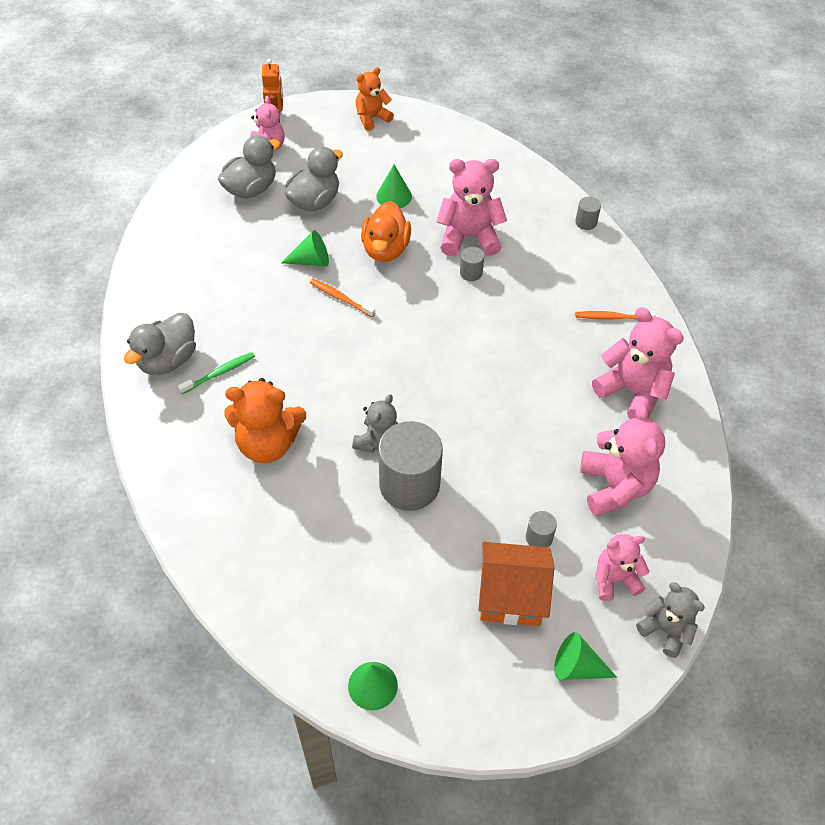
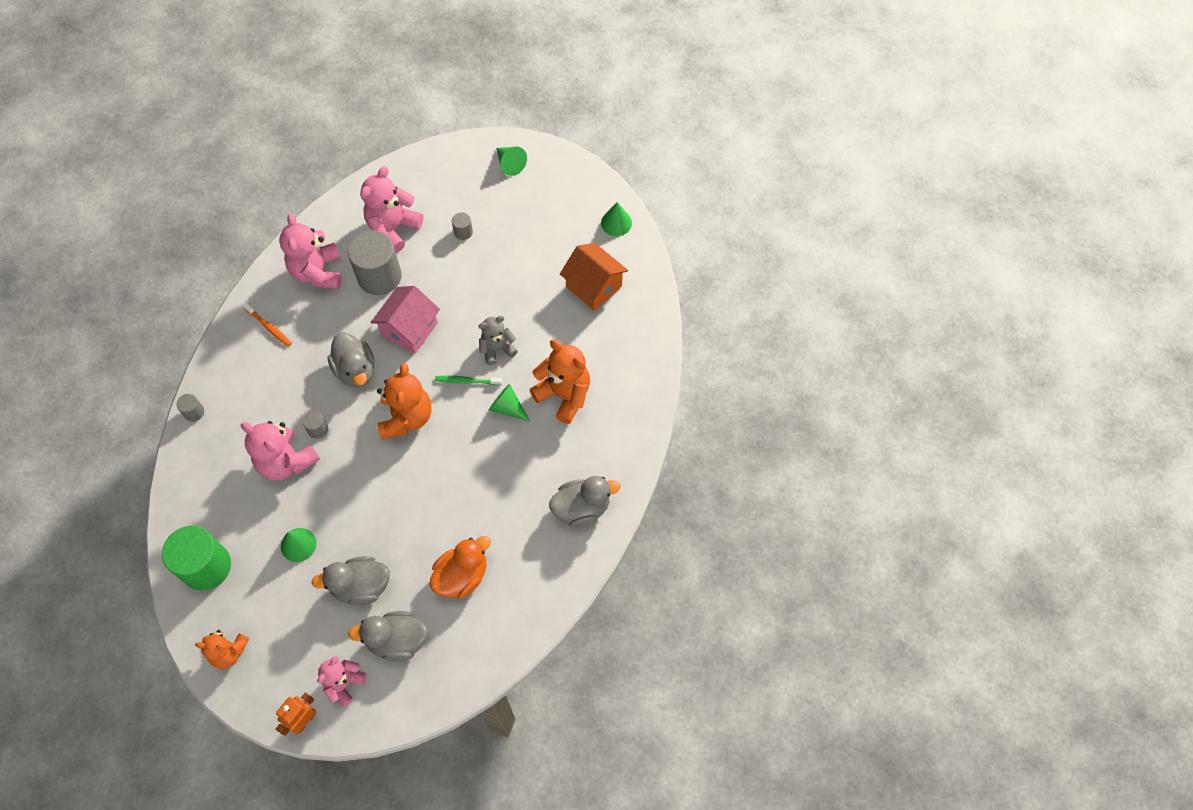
camera: 140 degrees left, 10 degrees up
green toothbrush [178,352,255,394] -> green toothbrush moved to [435,376,502,385]
green cone [281,230,329,266] -> green cone moved to [489,384,530,421]
orange toothbrush [310,279,375,317] -> none
orange duck [361,201,411,262] -> orange duck moved to [430,536,491,598]
grey cylinder [378,421,443,511] -> grey cylinder moved to [348,230,402,295]
orange house [478,542,554,626] -> orange house moved to [560,243,628,311]
pink teddy bear [595,534,649,601] -> none
grey teddy bear [636,582,705,658] -> none
none -> green cylinder [162,526,231,591]
none -> grey duck [327,332,374,387]
none -> pink house [371,286,440,354]
none -> orange teddy bear [377,363,432,439]

